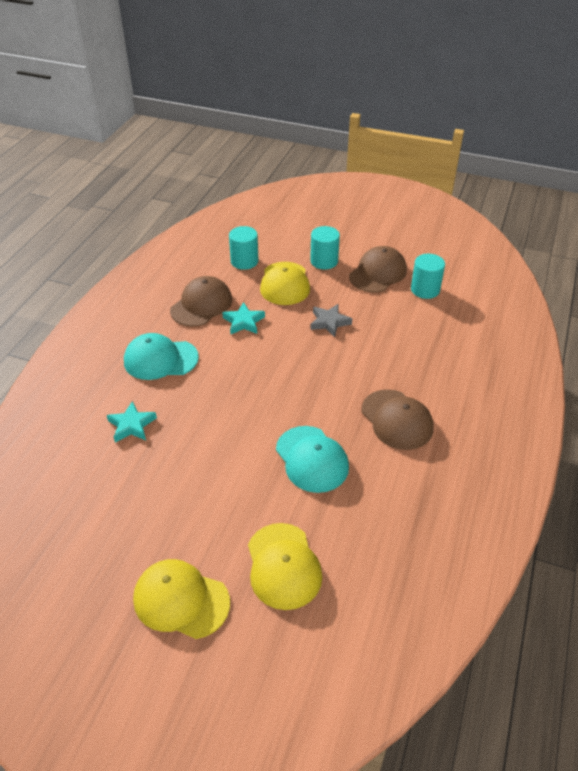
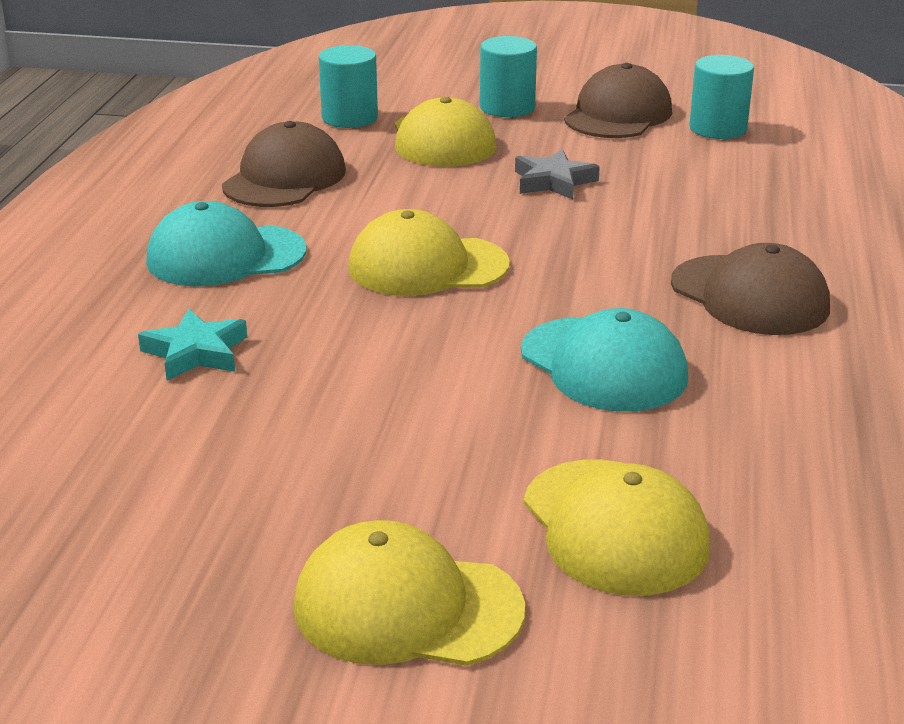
camera: 10 degrees left, 15 degrees down
turquoise star [222,302,265,334] -> none
none -> yellow cap [348,209,510,296]

